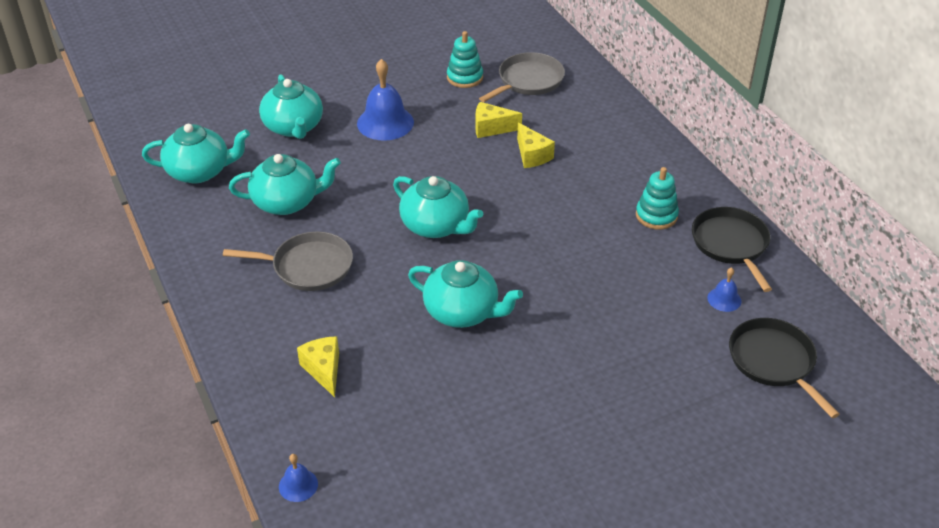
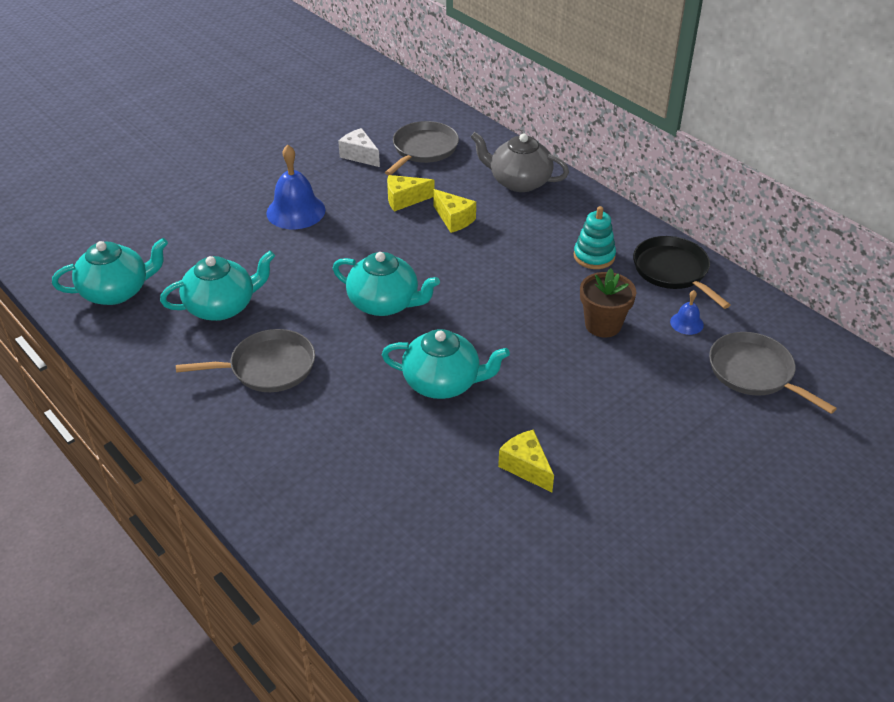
camera: 15 degrees left, 0 degrees up
turquoise teapot [259,74,323,139] -> none
blue bell [279,454,318,502] -> none
yellow cheese [297,336,339,397] -> yellow cheese moved to [498,429,554,492]
turquoise stacking toy [447,31,483,88] -> white cheese [338,128,380,167]
black pan [729,318,839,418] -> grey pan [709,332,837,414]
none -> grey teapot [471,132,569,192]
none -> brown flower pot [580,268,636,337]

